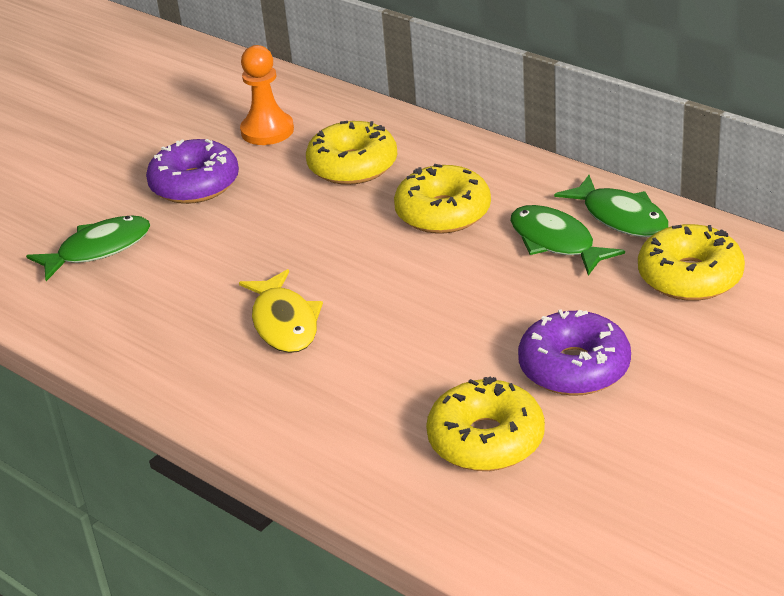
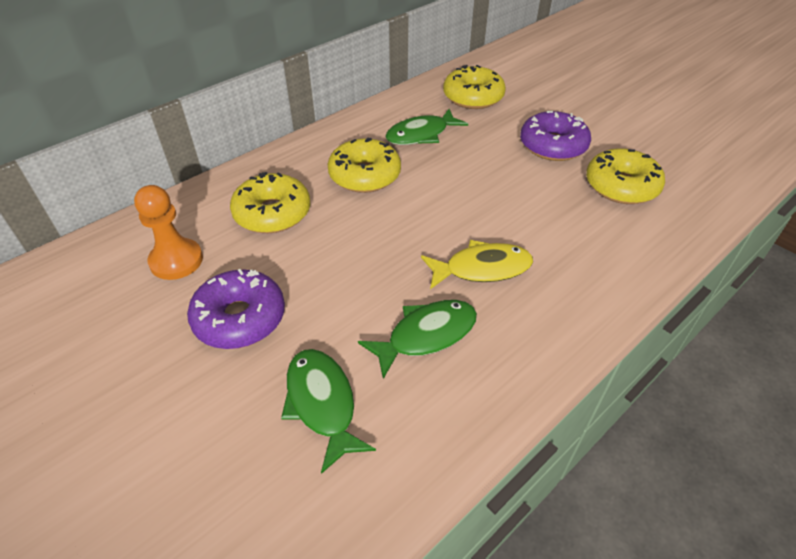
camera: 85 degrees left, 10 degrees up
green fish [554,175,669,237] -> green fish moved to [358,300,477,379]

